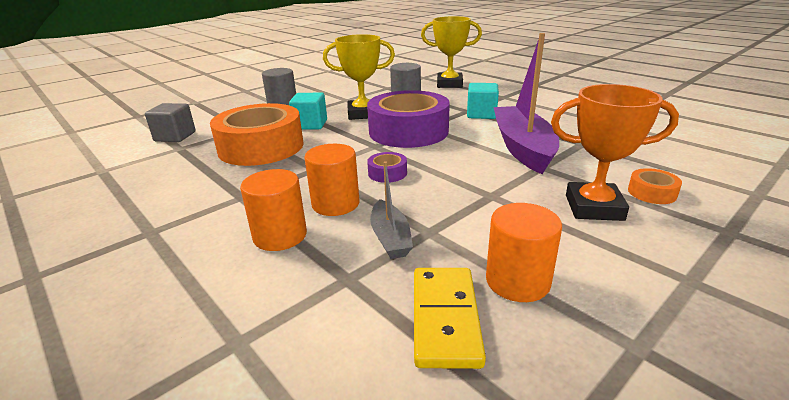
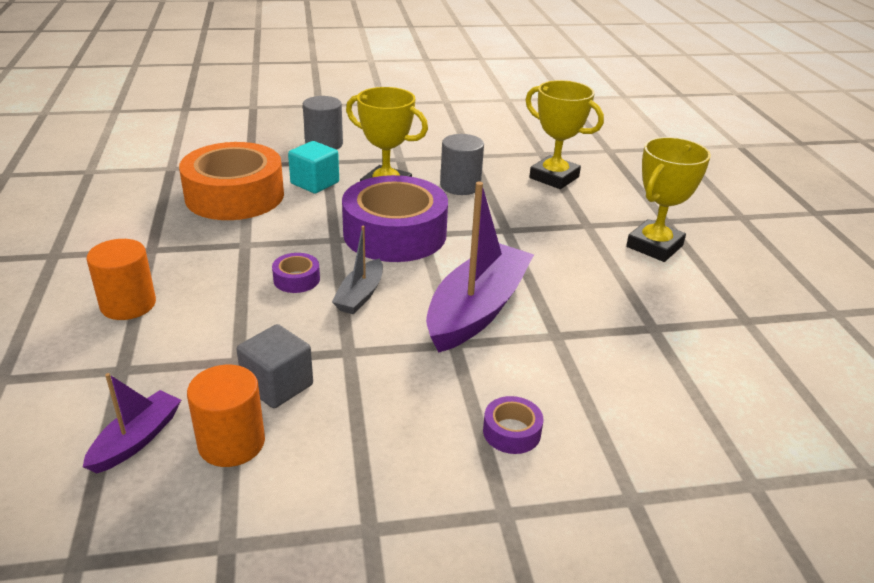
camera: 30 degrees right, 5 degrees up
grey cube [145,103,196,142] -> grey cube moved to [237,324,313,408]
orange cylinder [304,144,359,216] -> none
grey boat [370,161,413,259] -> grey boat moved to [332,226,383,315]
yellow domino [414,268,486,369] -> purple boat [83,373,181,473]
turquoise cube [467,83,499,119] -> none
orange trophy [551,84,679,221] -> none
orange tape [628,168,682,204] -> purple tape [483,396,544,454]
none -> yellow trophy [626,137,711,262]

